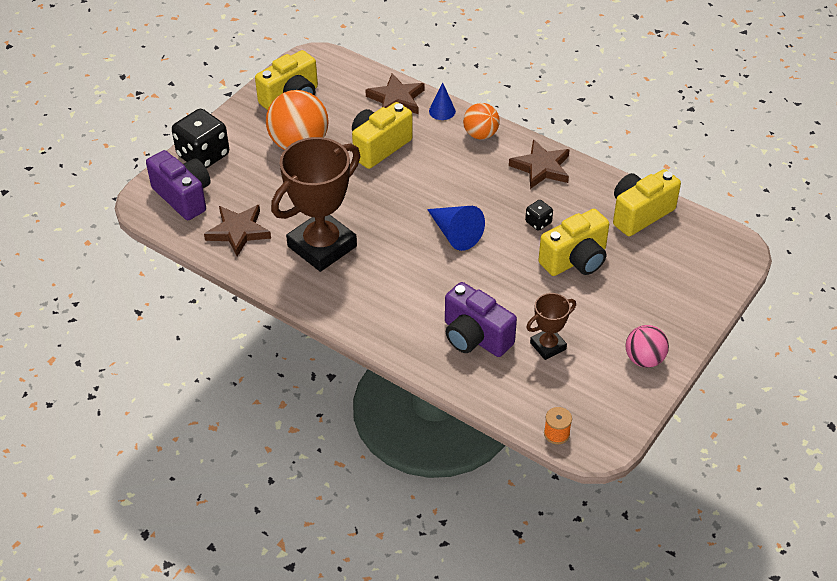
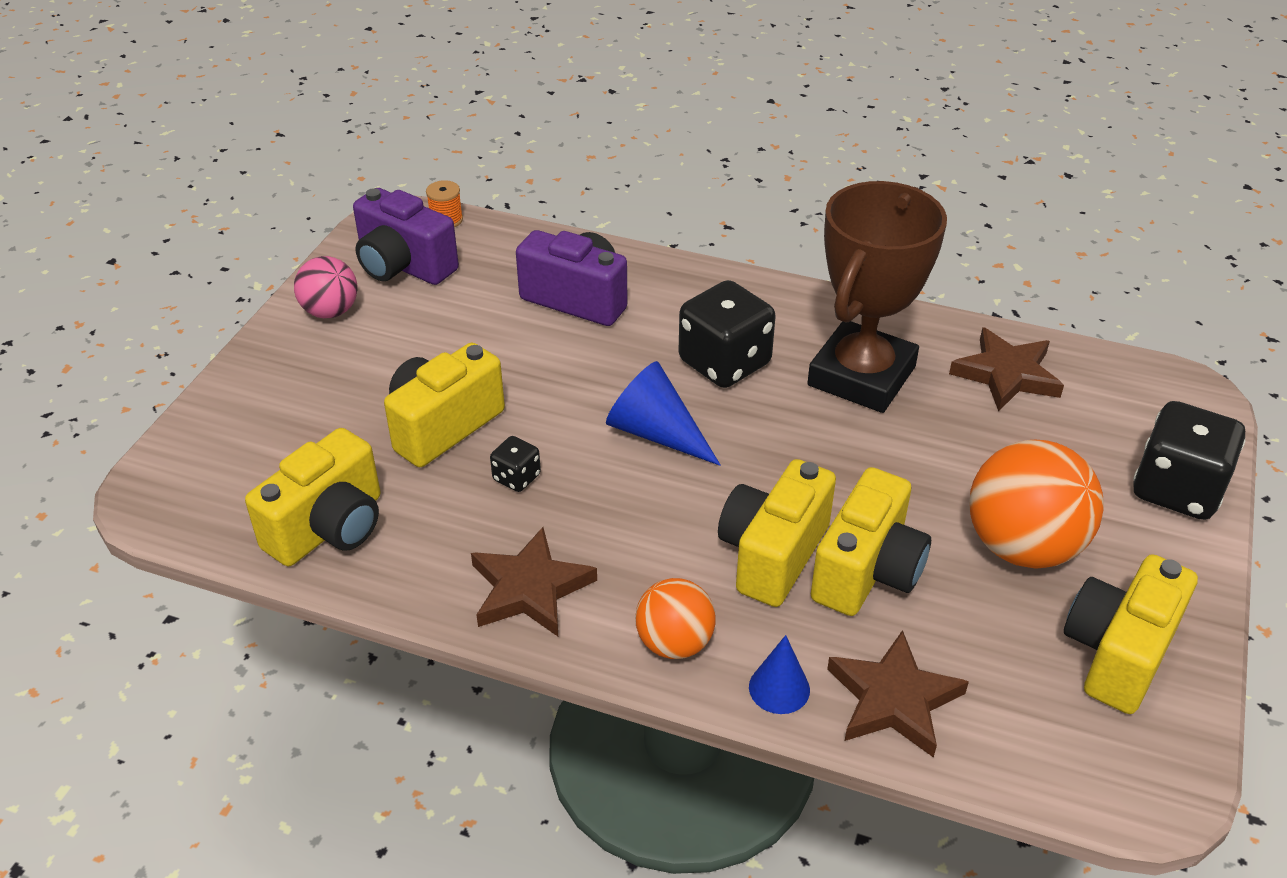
camera: 165 degrees right, 5 degrees down
purple camera [146,150,211,220] -> purple camera moved to [353,188,459,285]
brown trophy [526,293,576,360] -> none
none -> black dice [679,280,776,388]
none -> yellow camera [718,459,836,607]

